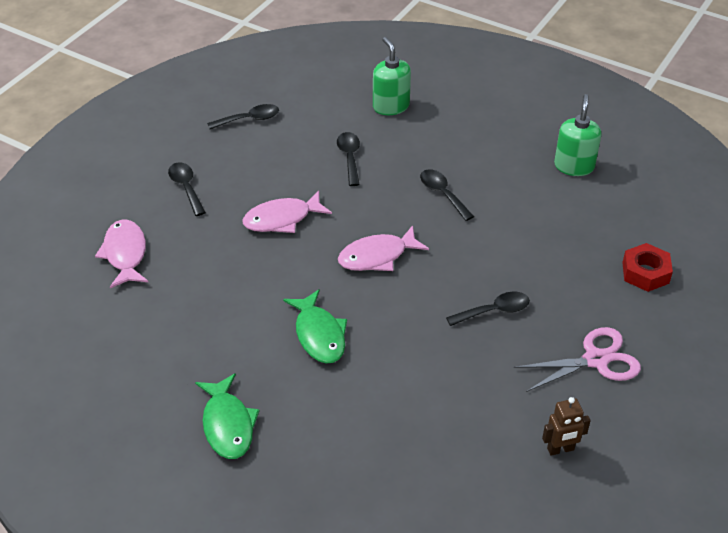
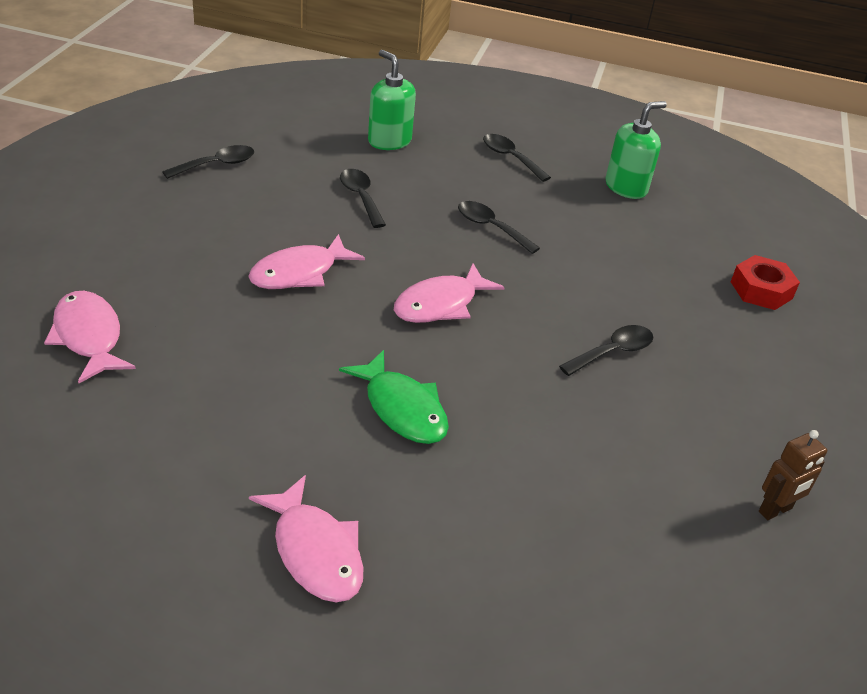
camera: 20 degrees left, 5 degrees down
black spoon [168,162,206,216] -> black spoon moved to [483,134,551,182]
green fish [195,373,260,459] -> pink fish [249,475,364,602]
pink scissors [514,327,641,392] -> none
green soap dispenser [554,94,601,176] -> green soap dispenser turned 60 degrees clockwise [605,101,667,199]

